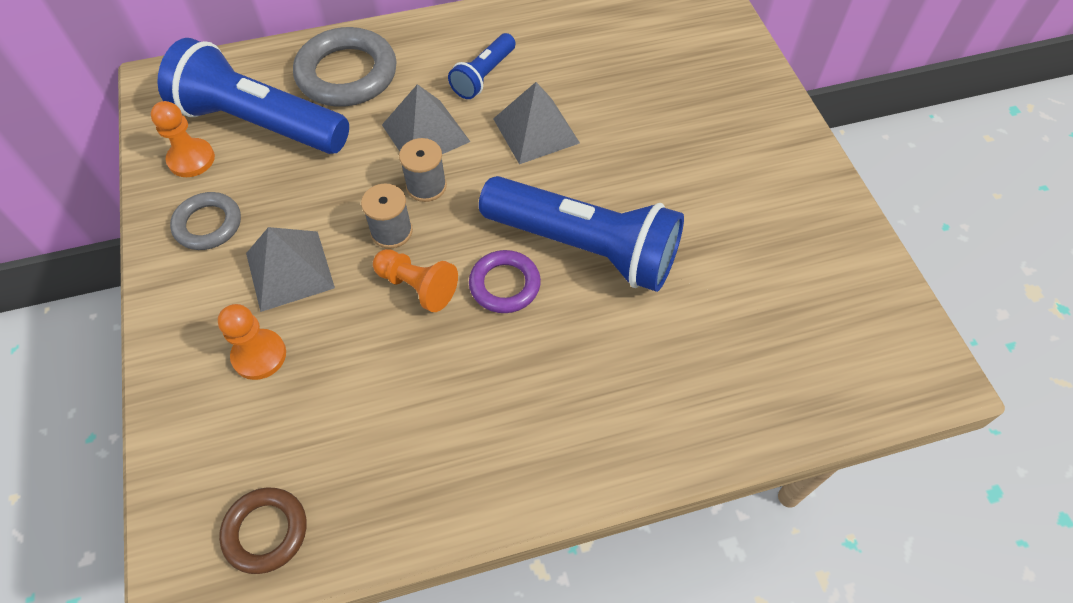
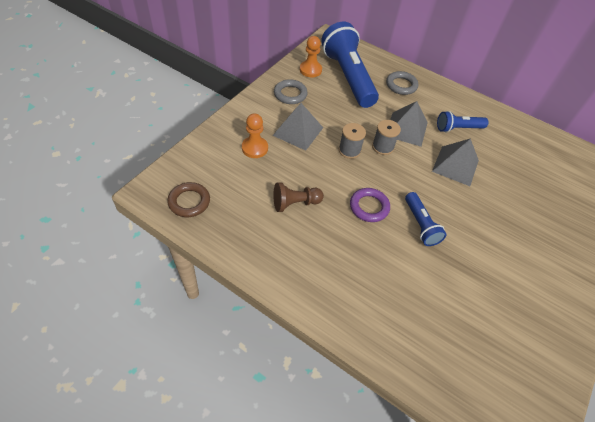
camera: 45 degrees right, 5 degrees down
grey ring [293,27,397,107] -> grey ring [386,71,418,95], size x0.59
orange pawn [373,249,458,312] -> none
blue flashlight [479,176,684,292] -> blue flashlight [405,192,446,246], size x0.50
none -> brown pawn [273,182,324,212]

